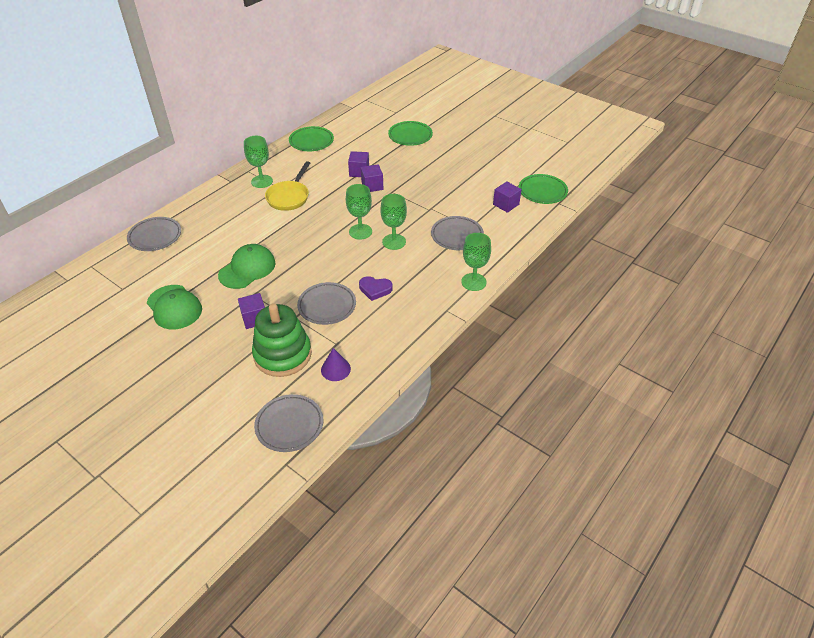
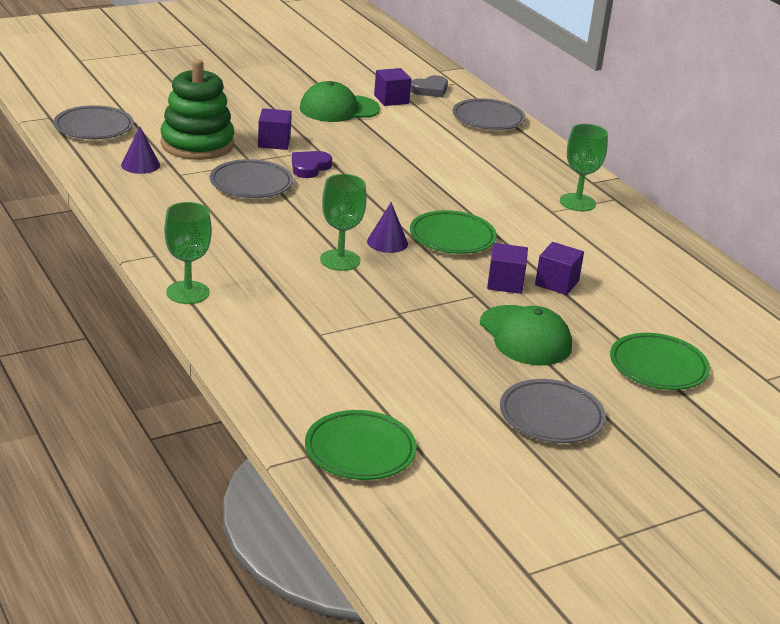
camera: 110 degrees right, 15 degrees down
green cap [218,244,276,289] -> green cap moved to [480,305,572,365]
yellow pan [265,161,310,211] -> none
green plate [289,126,334,151] -> green plate moved to [410,210,497,254]
green goblet [346,184,372,240] -> purple cone [367,202,408,253]
purple heart [359,276,393,301] -> purple heart moved to [292,151,332,178]
grey plate [431,216,484,250] -> grey plate moved to [500,379,606,443]
purple cube [493,181,522,213] -> purple cube moved to [374,68,412,106]
none -> grey heart [410,75,448,98]

